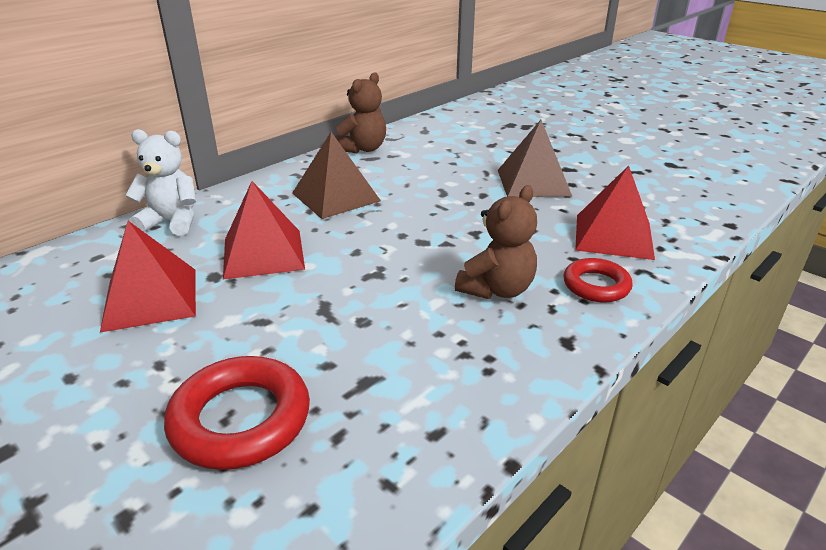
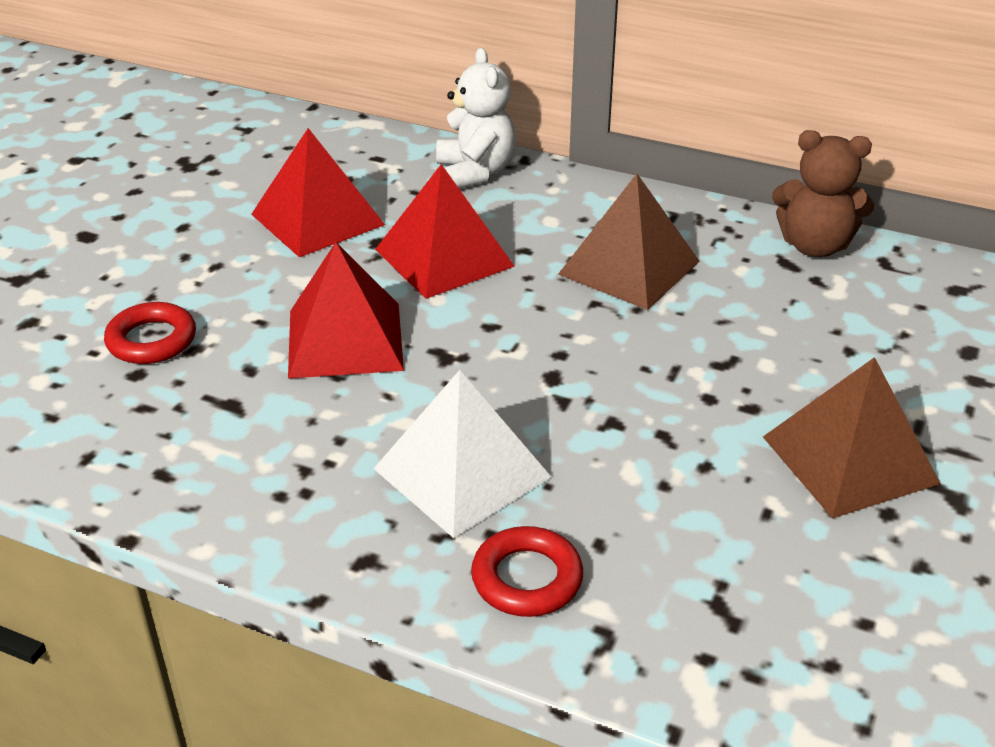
camera: 70 degrees right, 5 degrees up
red ring [164,356,310,470] -> red ring [104,302,196,364], size x0.63
brown teddy bear [455,185,537,299] -> white pyramid [373,370,552,538]
red pyramid [575,166,655,260] -> red pyramid moved to [288,242,404,379]

